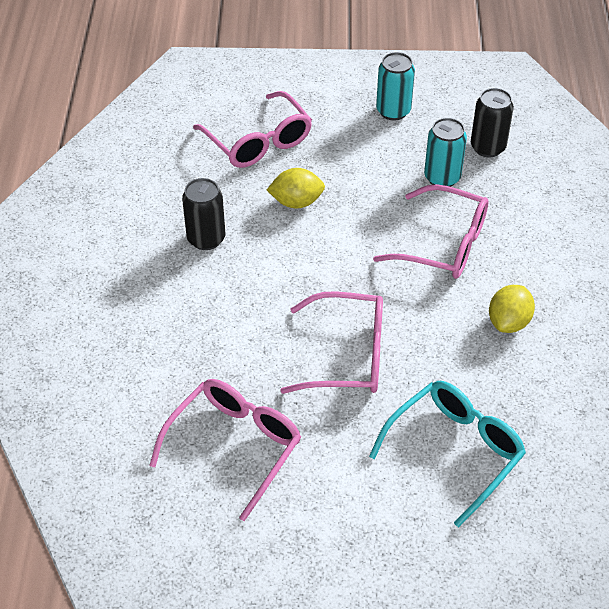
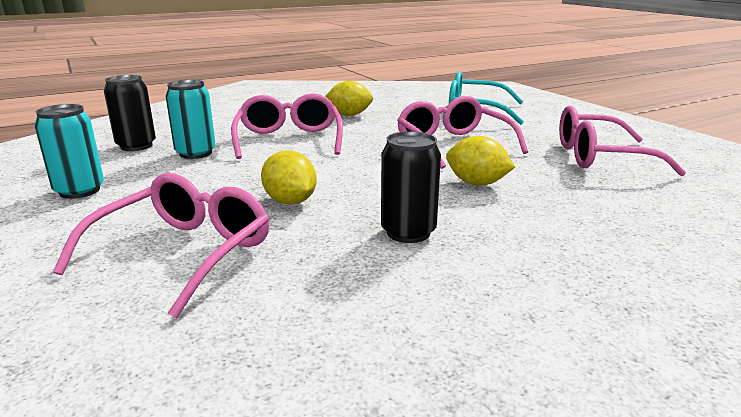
camera: 120 degrees left, 25 degrees down
none -> yellow lemon [446,136,515,185]

